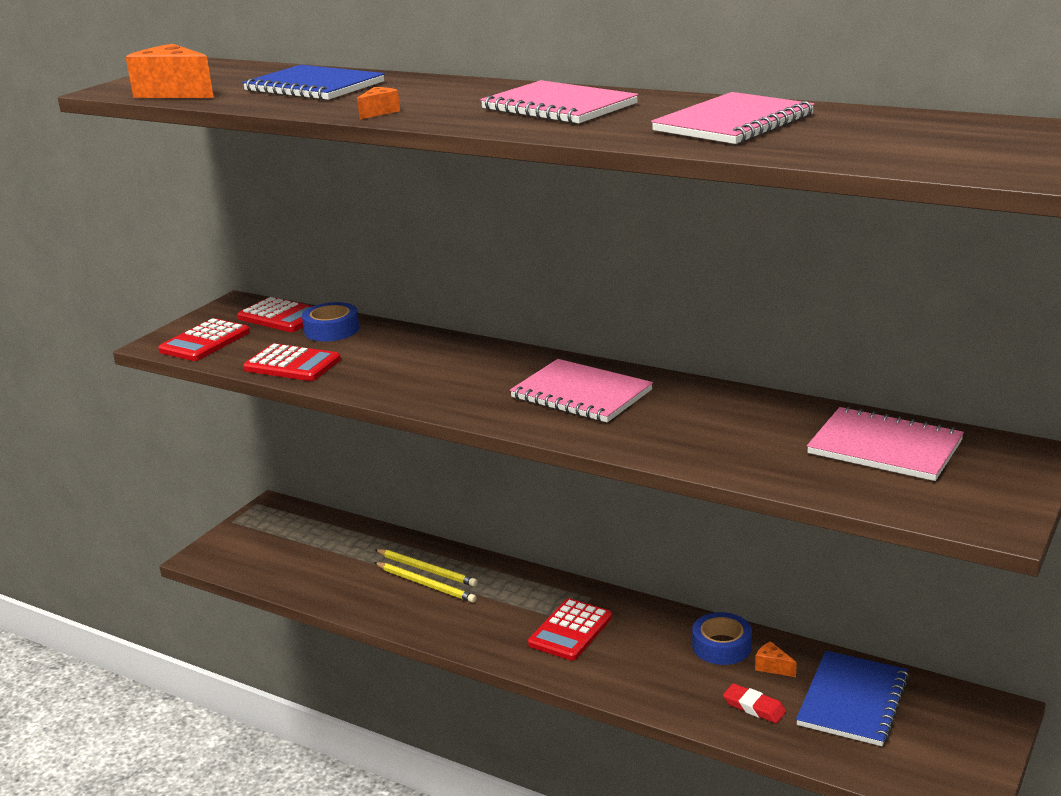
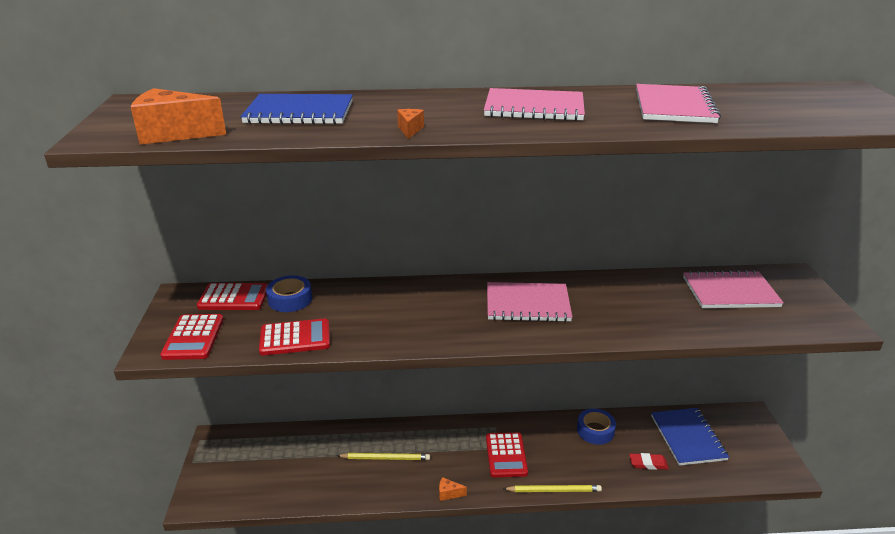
camera: 35 degrees left, 5 degrees up
yellow pencil [375,549,478,587] -> yellow pencil moved to [503,485,602,492]
orange cheese [755,641,797,677] -> orange cheese moved to [439,477,467,501]

